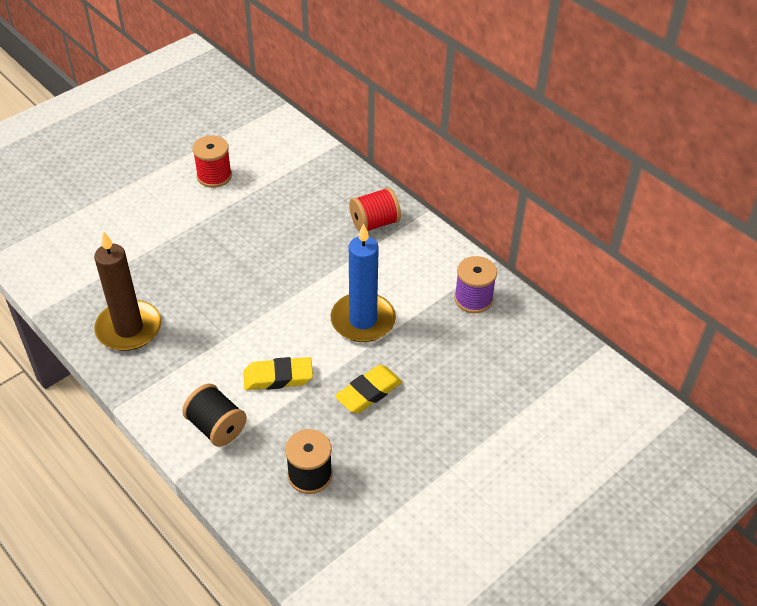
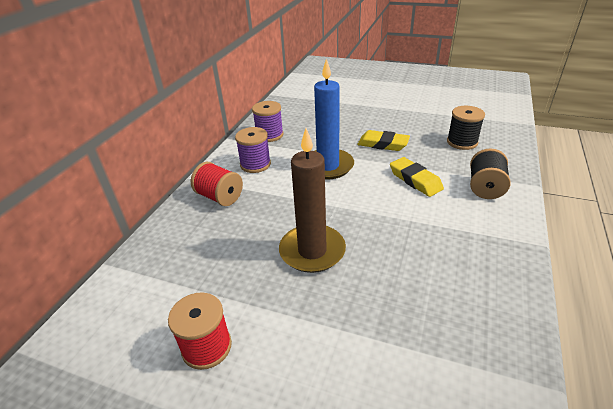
camera: 115 degrees left, 10 degrees down
brown candle [94,231,161,351] -> brown candle moved to [279,128,346,273]
none -> purple spool [235,127,271,173]

